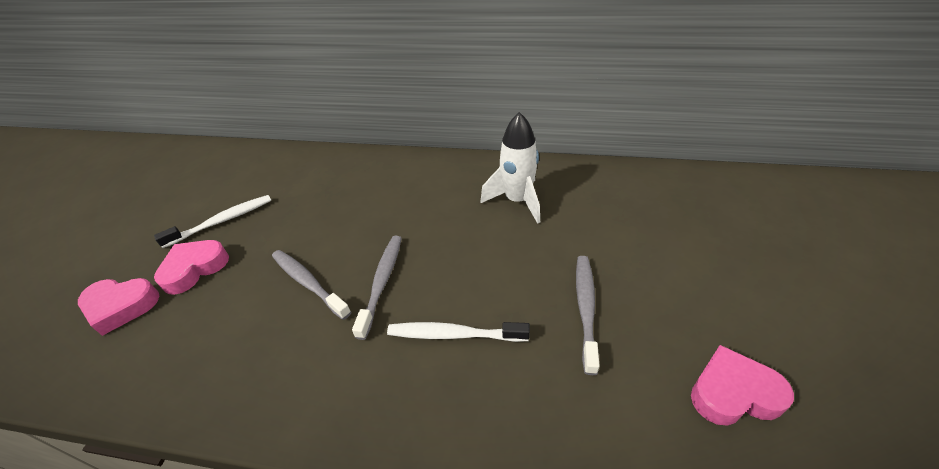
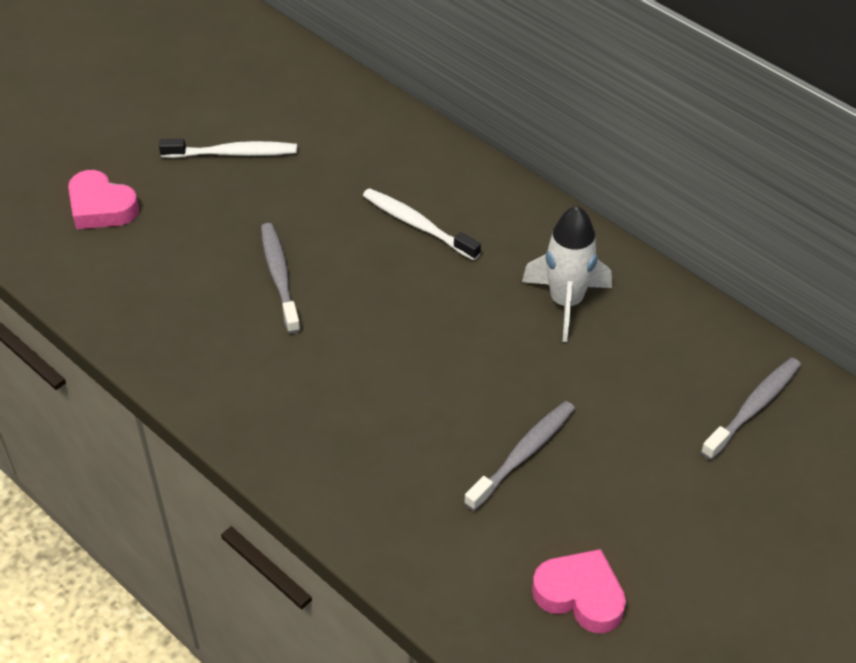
camera: 30 degrees right, 5 degrees up
pink heart [154,240,229,295] -> none
grey toothbrush [352,236,402,340] -> grey toothbrush moved to [701,357,801,460]
white toothbrush [387,322,530,342] -> white toothbrush moved to [363,188,481,260]

